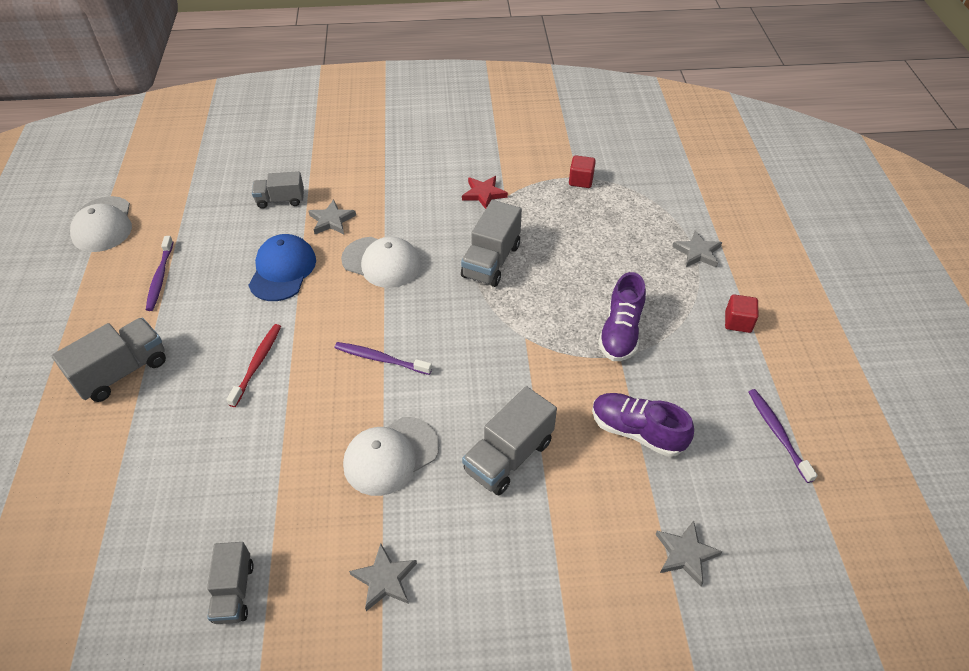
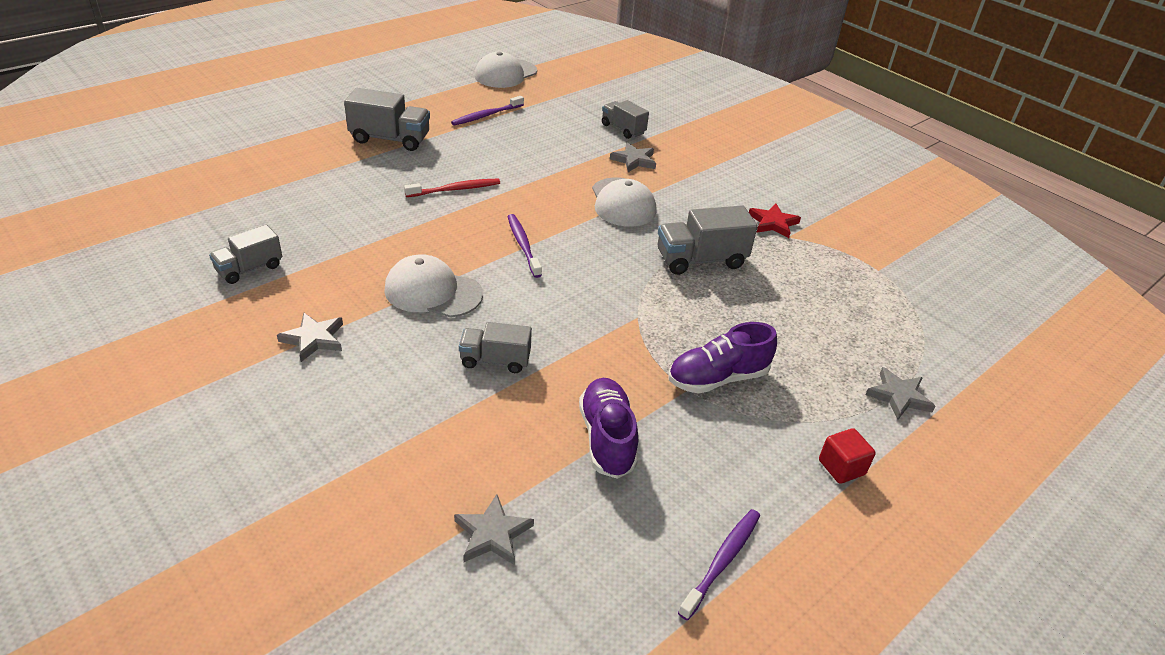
camera: 50 degrees right, 10 degrees down
blue cap [248,234,316,301] -> none
grey truck [462,386,557,495] -> grey truck [459,322,532,373], size x0.65
red cube [569,155,596,188] -> none

